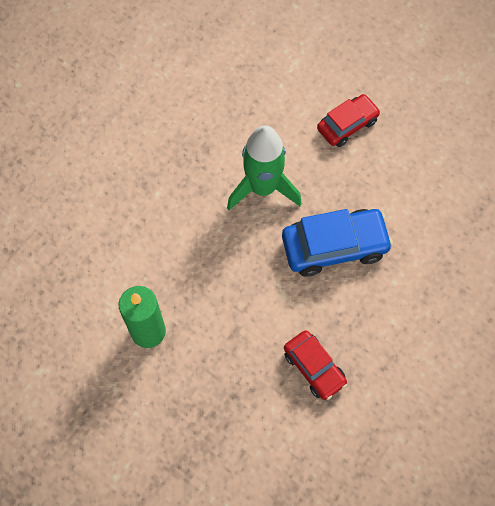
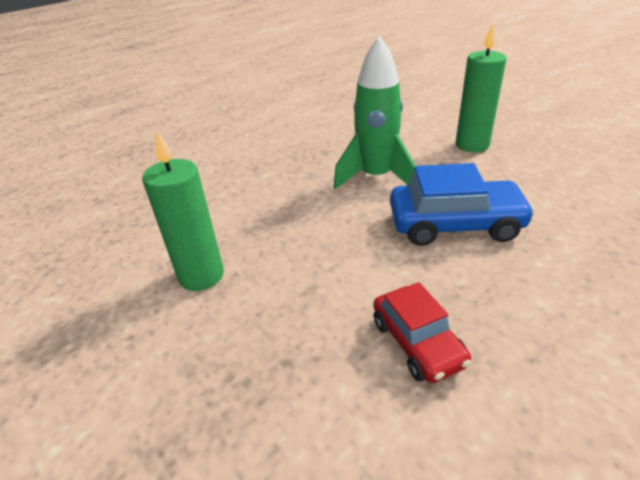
camera: 15 degrees right, 30 degrees down
red car [317,94,380,147] -> green candle [456,23,506,153]

